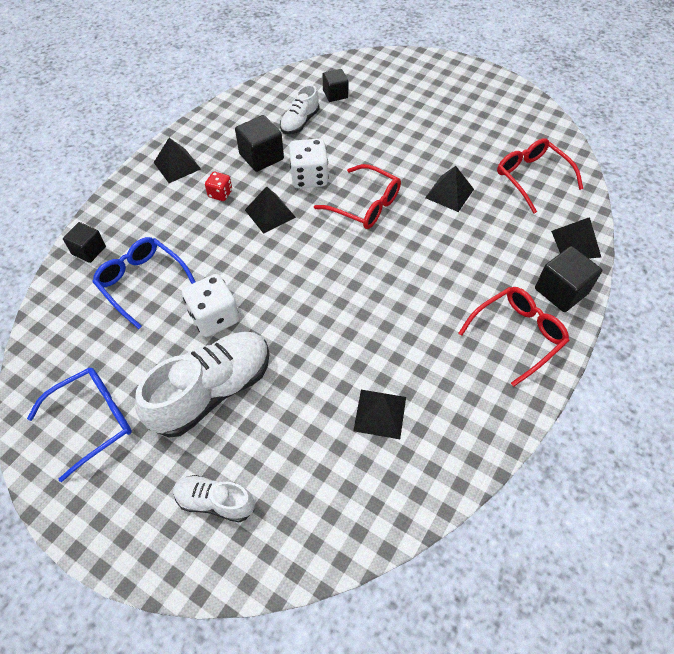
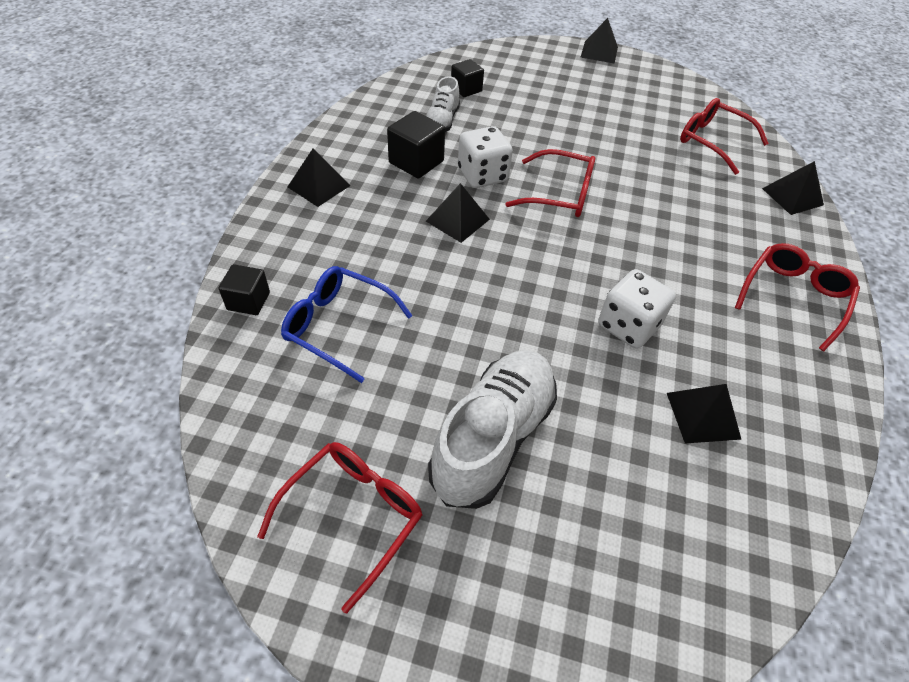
camera: 20 degrees left, 5 degrees down
blue glasses [27,367,132,482] -> red glasses [257,442,422,613]
white shoe [173,475,255,522] -> none
white dice [182,274,239,337] -> white dice moved to [598,269,676,349]
red dice [205,172,232,201] -> none
black pyramid [425,166,474,212] -> black pyramid moved to [580,18,618,64]
black cube [535,246,602,312] -> none

